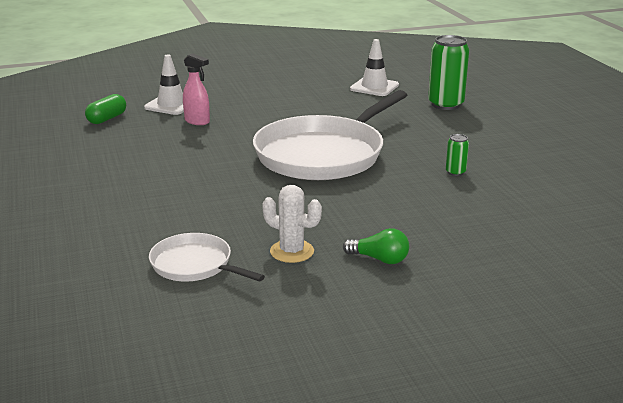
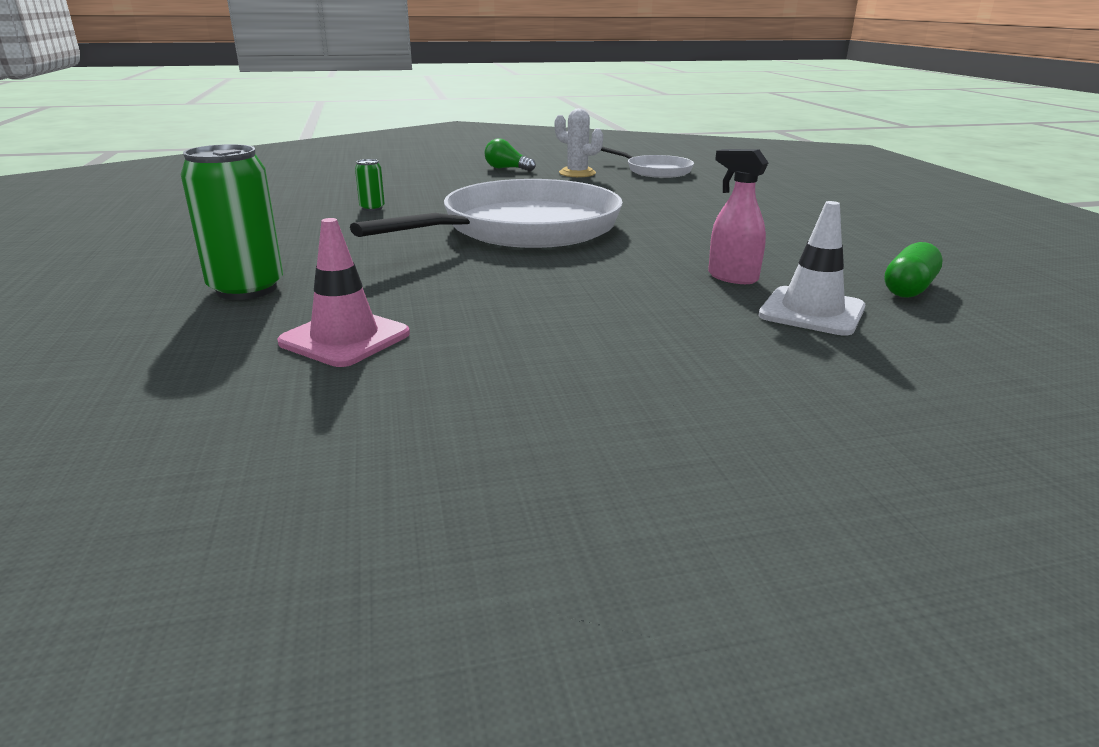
camera: 175 degrees left, 0 degrees up
white traffic cone [350,39,399,96] -> pink traffic cone [277,218,410,367]

